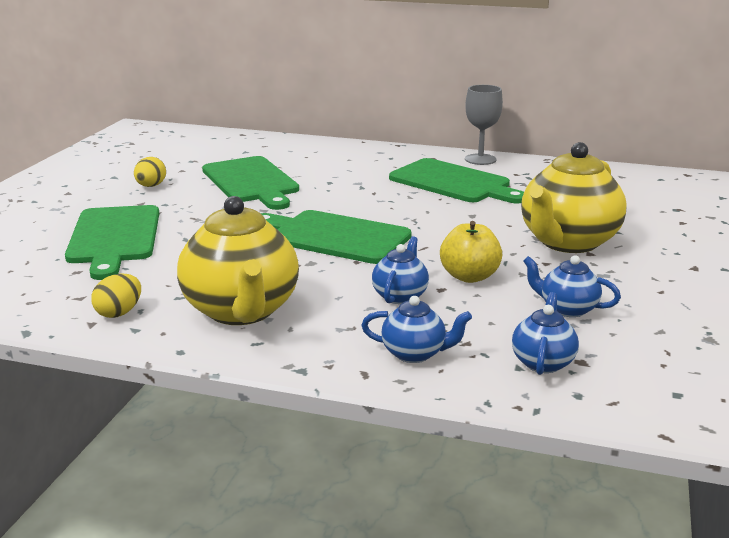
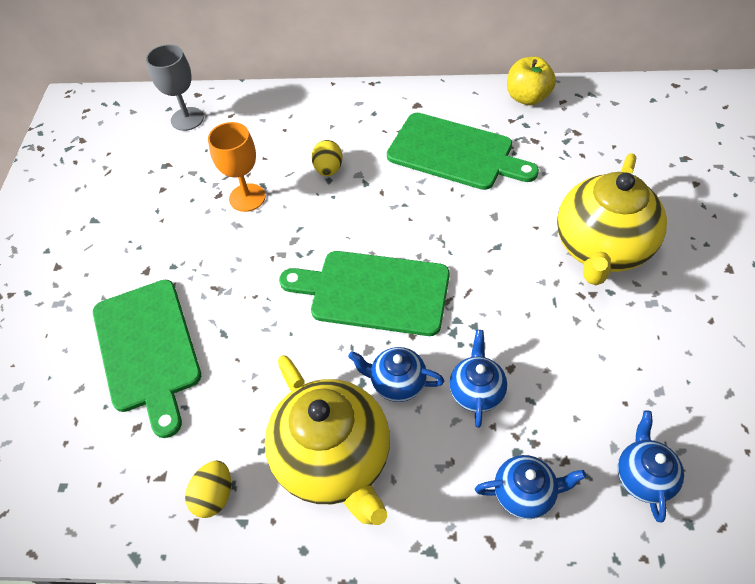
camera: 10 degrees left, 30 degrees up
yellow egg [134,157,166,187] -> yellow egg moved to [311,140,343,176]
green cutting board [202,156,299,210] -> orange goblet [208,122,266,212]
yellow apple [440,221,502,283] -> yellow apple moved to [507,57,556,105]
grey goblet [465,85,503,165] -> grey goblet moved to [146,44,204,131]
blue teapot [523,255,621,317] -> blue teapot moved to [348,347,445,402]

